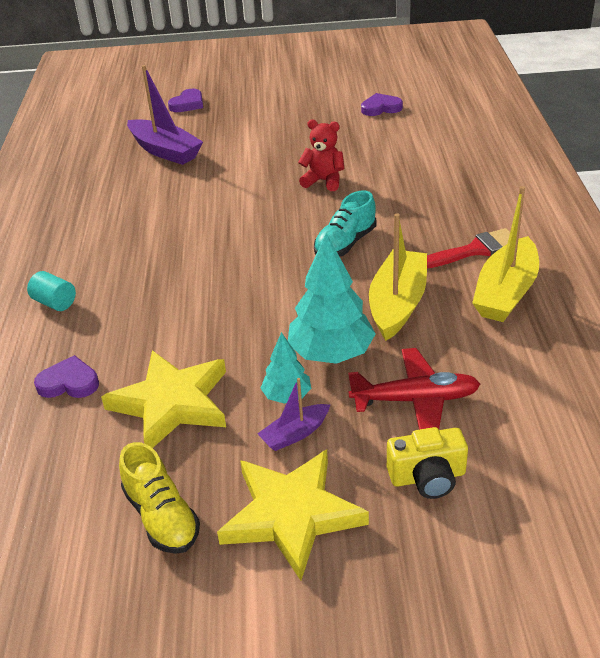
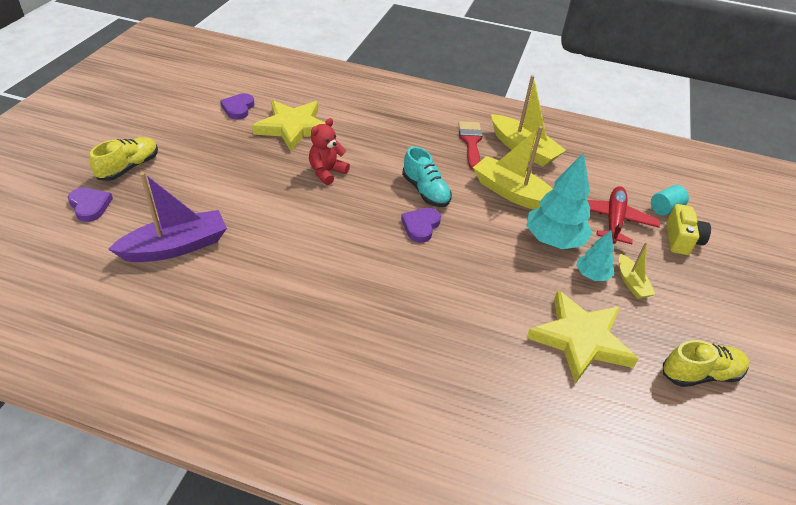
camera: 75 degrees left, 5 degrees up
turquoise cylinder [27,271,76,311] -> turquoise cylinder moved to [651,185,689,216]
purple heart [34,355,99,398] -> purple heart moved to [401,208,441,243]
yellow star [217,449,369,581] -> yellow star moved to [252,100,325,151]
purple boat [257,378,330,451] -> yellow boat [619,242,656,299]
none -> yellow shoe [90,137,158,181]

